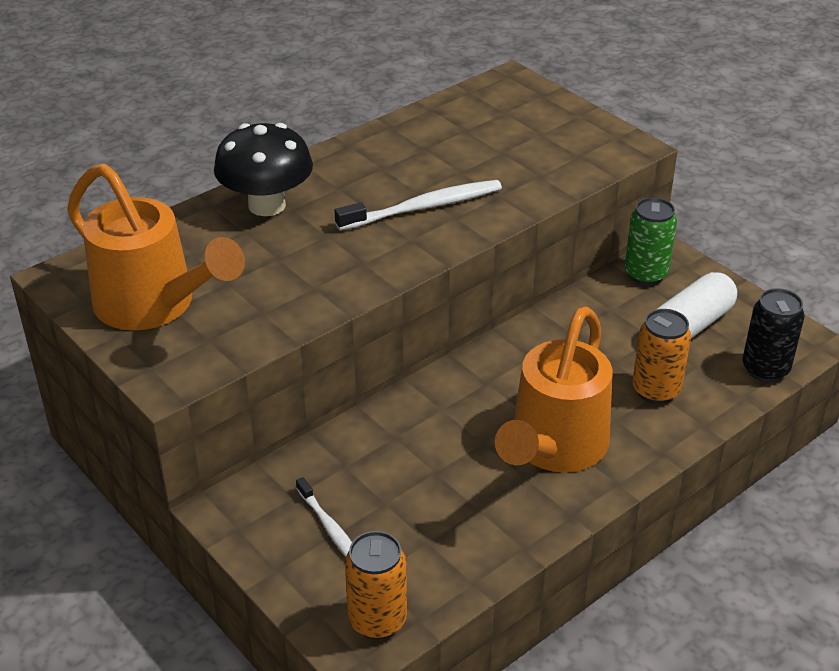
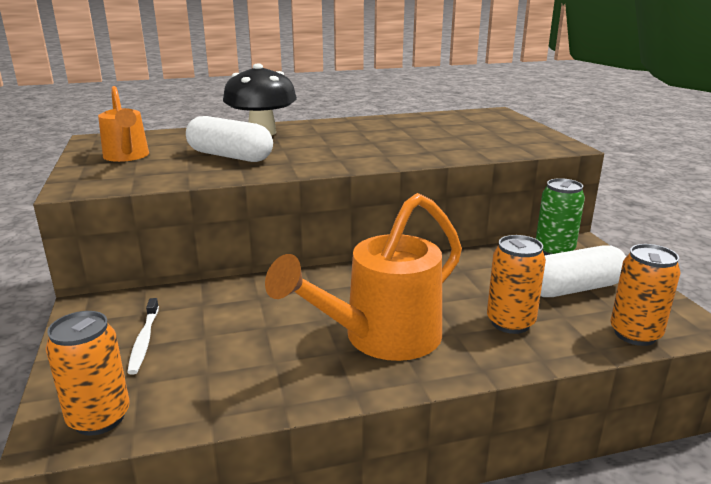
camera: 25 degrees right, 15 degrees down
orange watering can [67,163,245,330] -> orange watering can [98,86,149,162], size x0.59
white toothbrush [334,180,502,231] -> none
black can [743,288,805,382] -> orange can [611,244,681,346]
none -> white capsule [186,116,273,162]

